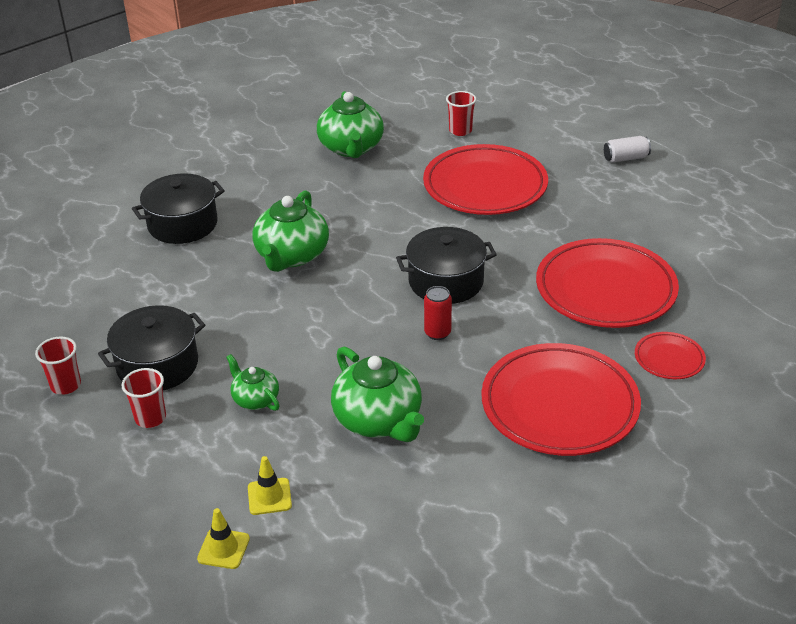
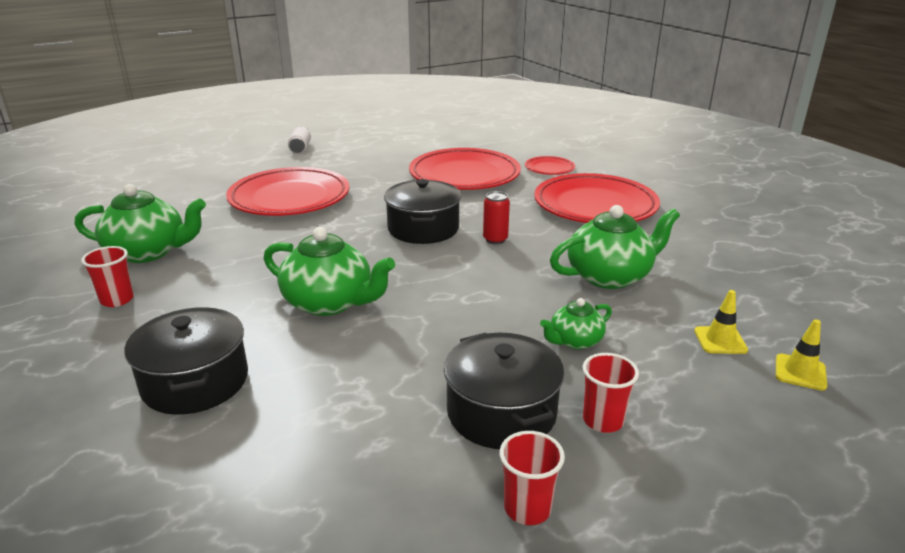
camera: 80 degrees left, 10 degrees down
red cup [446,91,476,136] -> red cup moved to [81,246,134,307]

